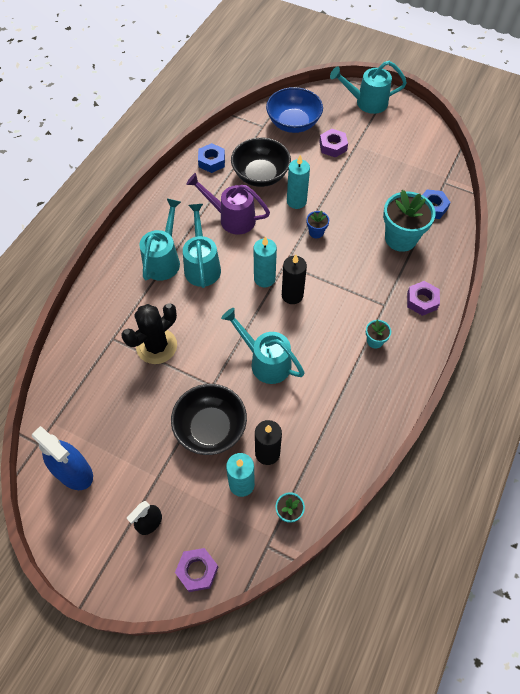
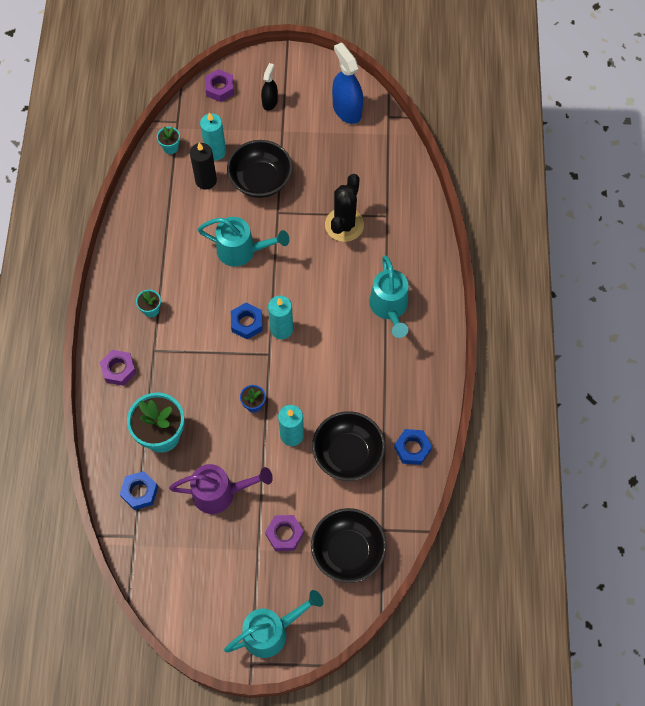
camera: 155 degrees right, 5 degrees up
blue spray bottle [32,426,93,490] -> blue spray bottle turned 45 degrees clockwise [332,42,363,124]
turquoise watering can [183,204,221,288] -> none
purple watering can [186,173,270,235] -> purple watering can moved to [169,464,273,514]
blue bowl [266,87,323,133] -> black bowl [311,508,387,583]
black candle [282,255,307,304] -> blue nut [231,303,263,339]

